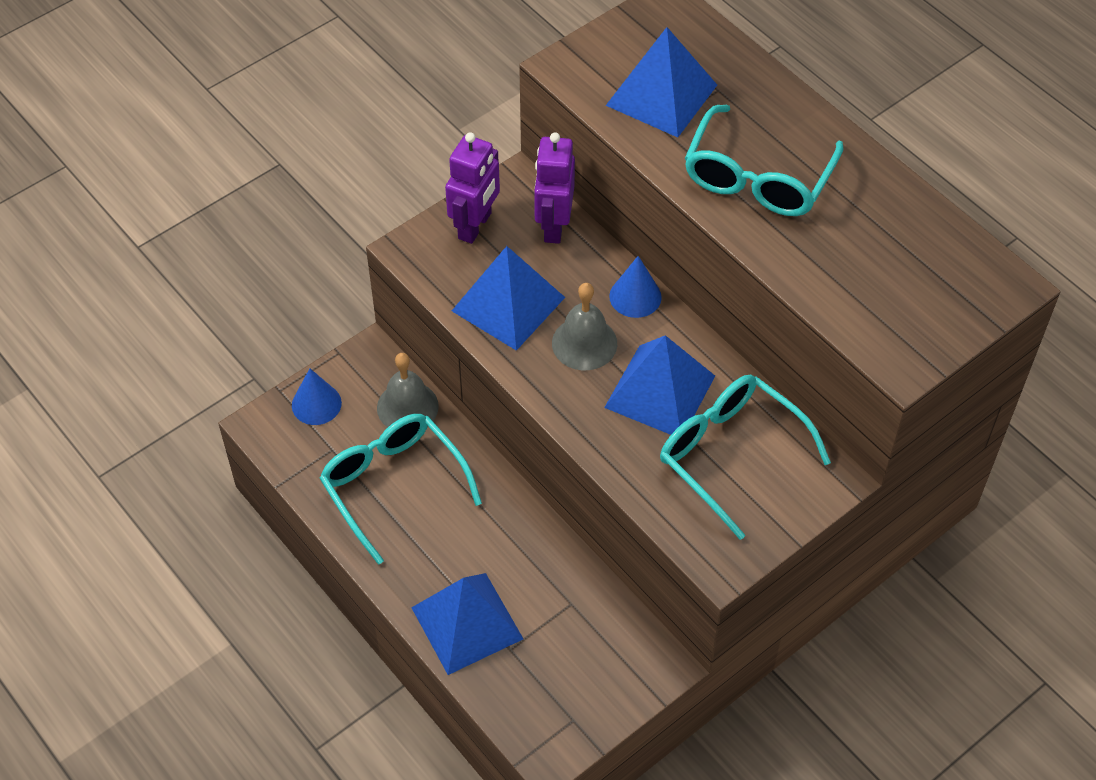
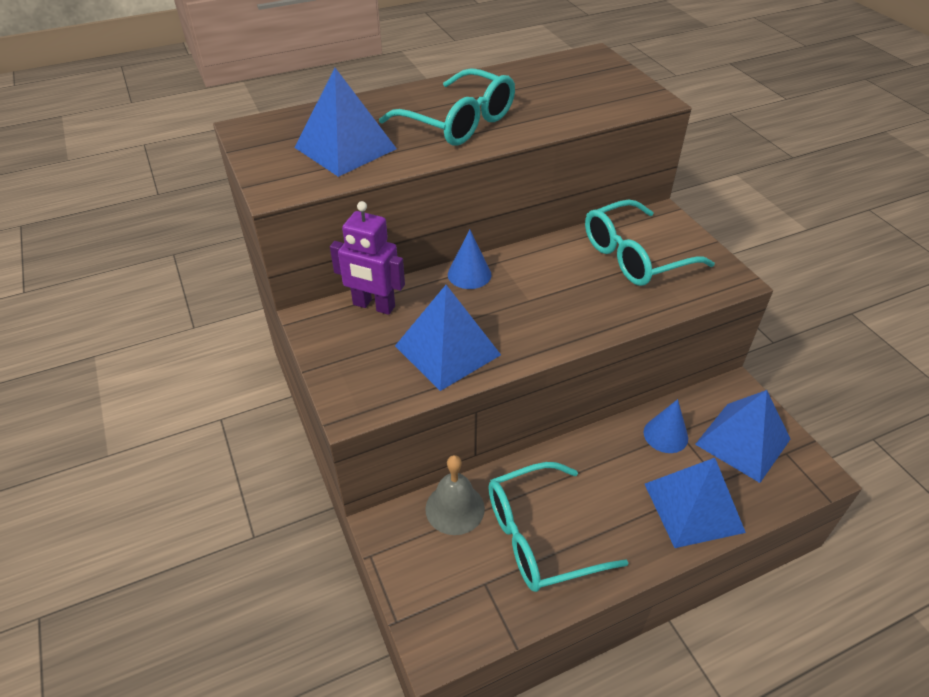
camera: 75 degrees left, 10 degrees down
blue cone [292,368,342,425] -> blue cone moved to [644,399,688,453]
purple robot [445,132,500,244] -> none
grey bell [552,283,617,370] -> none
blue pyramid [604,335,715,435] -> blue pyramid moved to [695,390,790,483]

